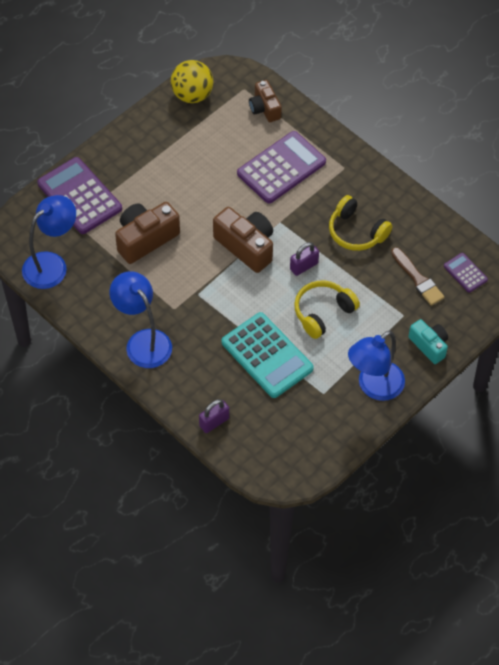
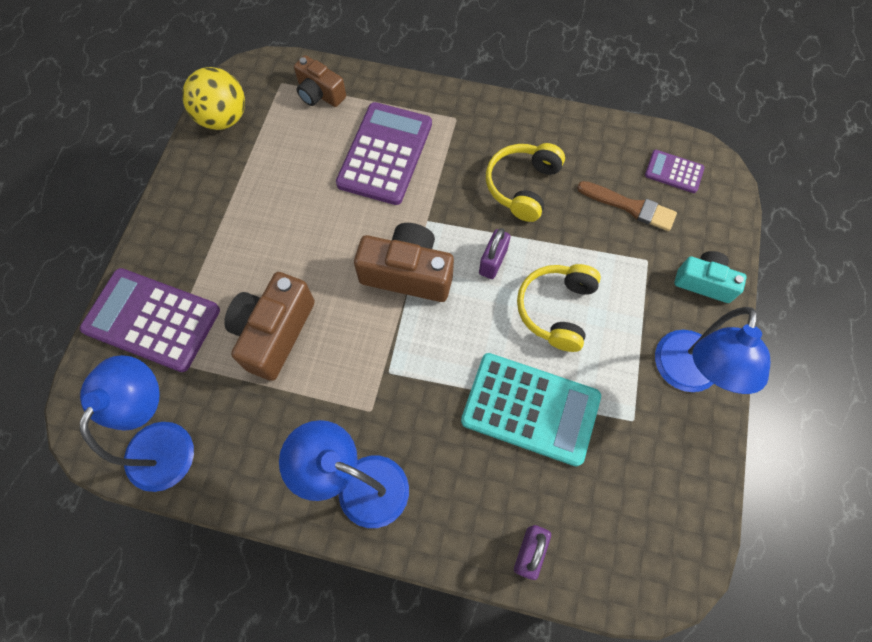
camera: 30 degrees left, 10 degrees up
yellow headphones [329,195,392,251] -> yellow headphones turned 105 degrees clockwise [486,143,565,222]

